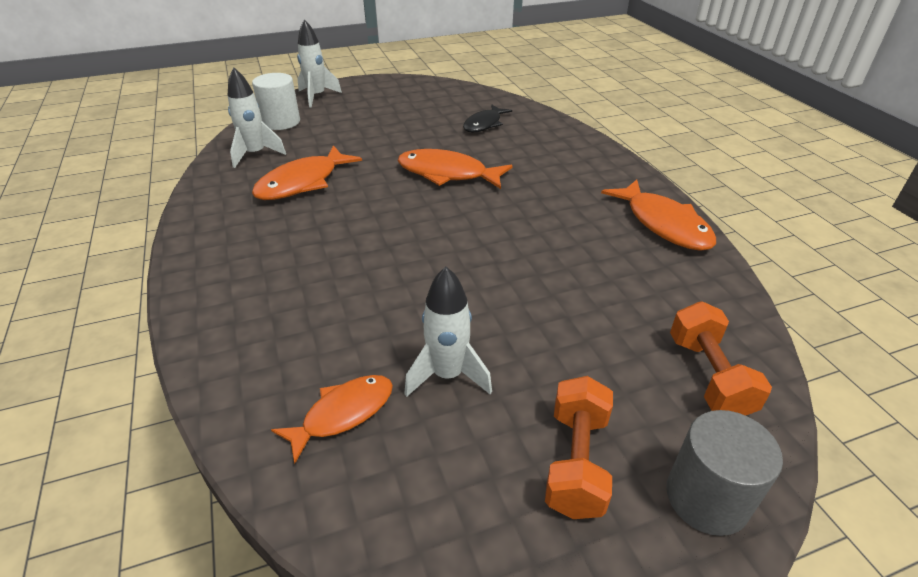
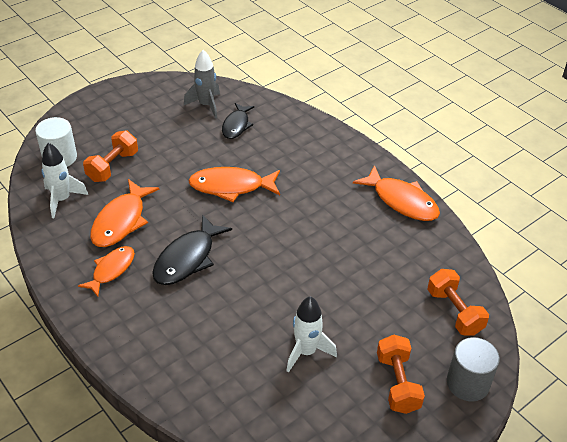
camera: 20 degrees left, 5 degrees up
orange fish [271,375,393,464] -> orange fish moved to [78,246,135,297]
white rocket [297,19,342,108] -> none
none -> orange dumbbell [83,130,138,182]
none -> black fish [152,214,232,285]
none -> grey rocket [184,50,220,119]

